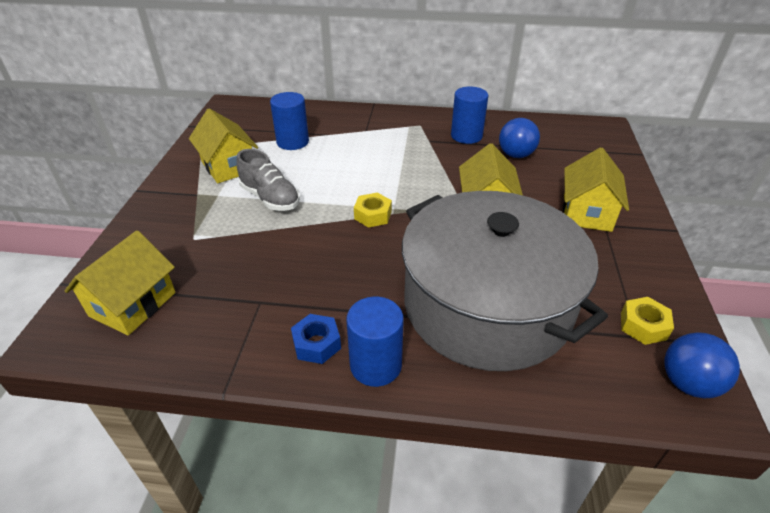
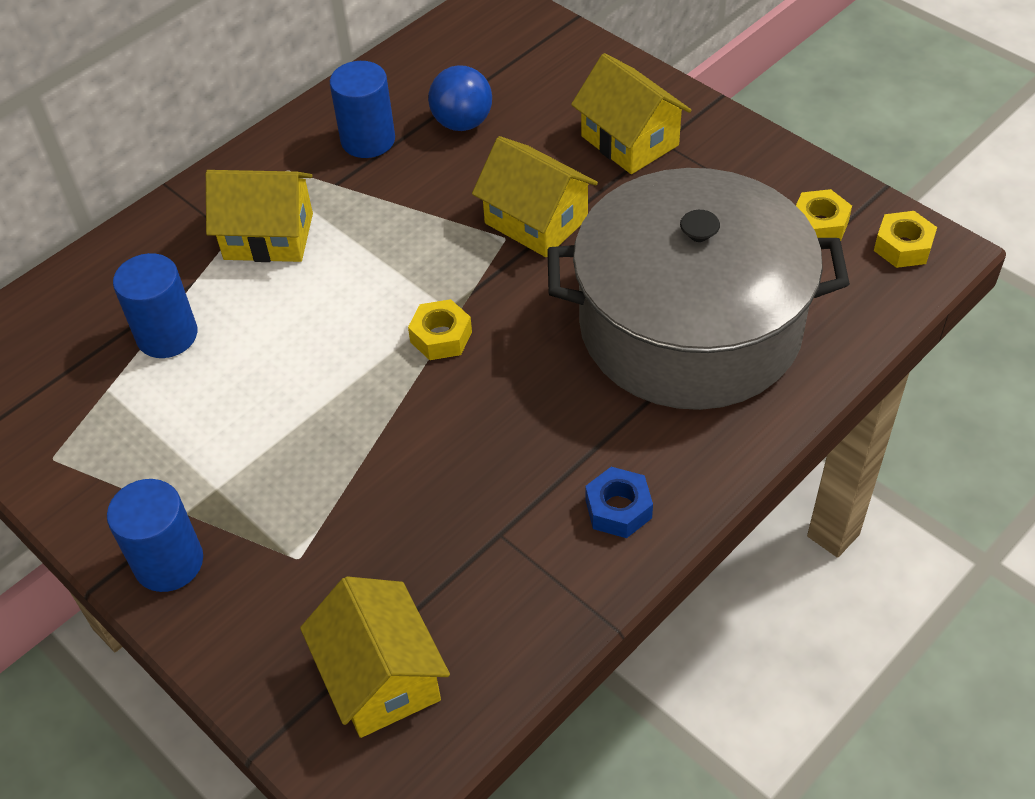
camera: 50 degrees left, 10 degrees up
yellow house [189,108,258,183] -> yellow house moved to [206,170,313,262]
grey shoe [236,149,300,211] -> none
blue cylinder [346,297,404,387] -> blue cylinder moved to [107,479,203,592]
blue ball [664,332,740,398] -> yellow nut [874,211,937,268]

